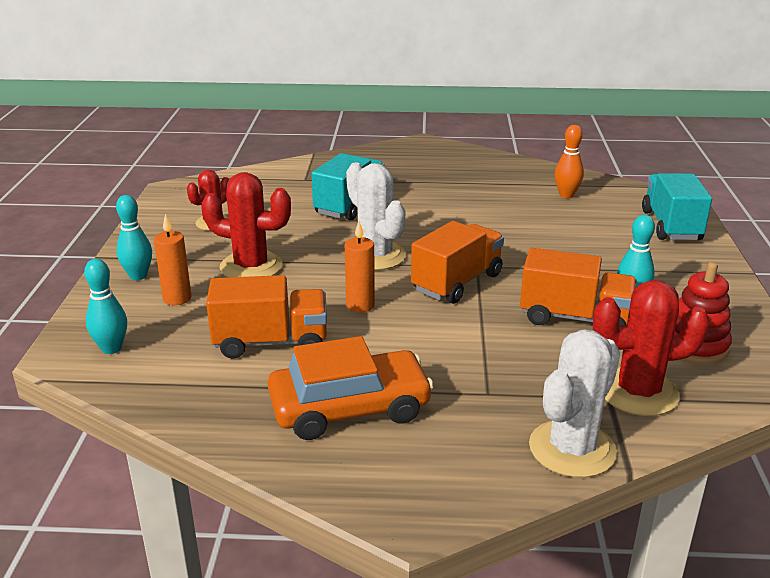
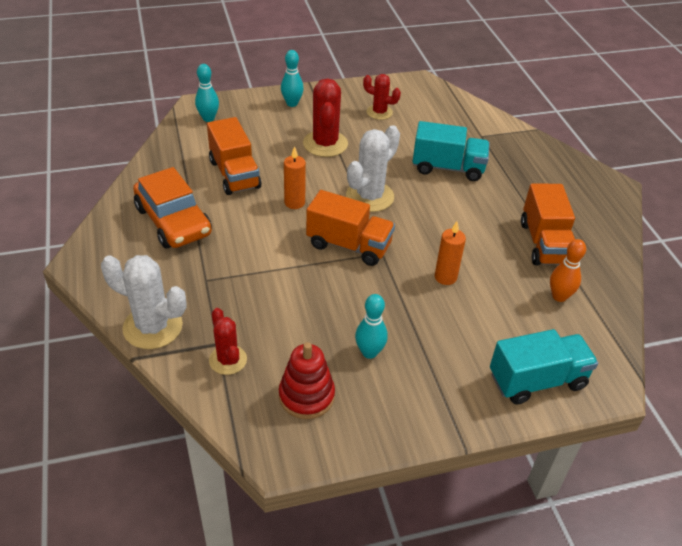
camera: 70 degrees right, 15 degrees up
orange candle [154,214,192,305] -> orange candle moved to [435,221,466,285]
orange truck [520,248,637,325] -> orange truck moved to [521,183,575,266]
red cactus [593,280,710,416] -> red cactus [209,308,247,375], size x0.62

